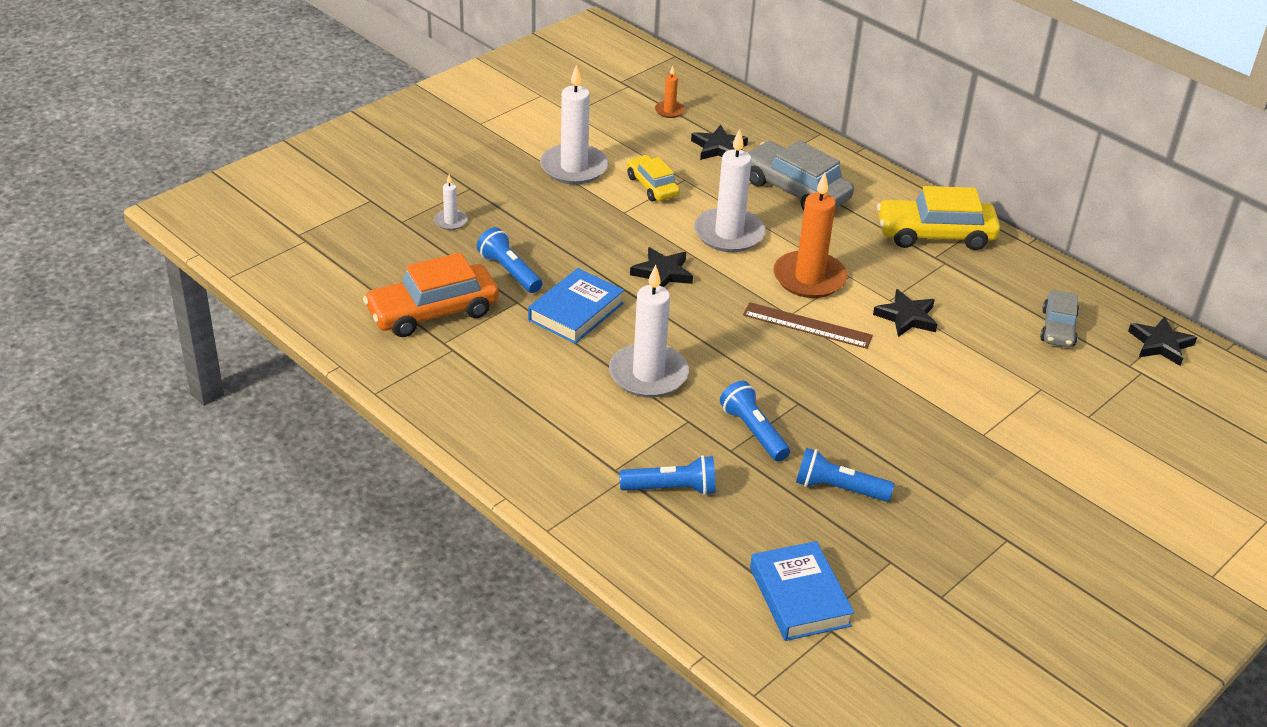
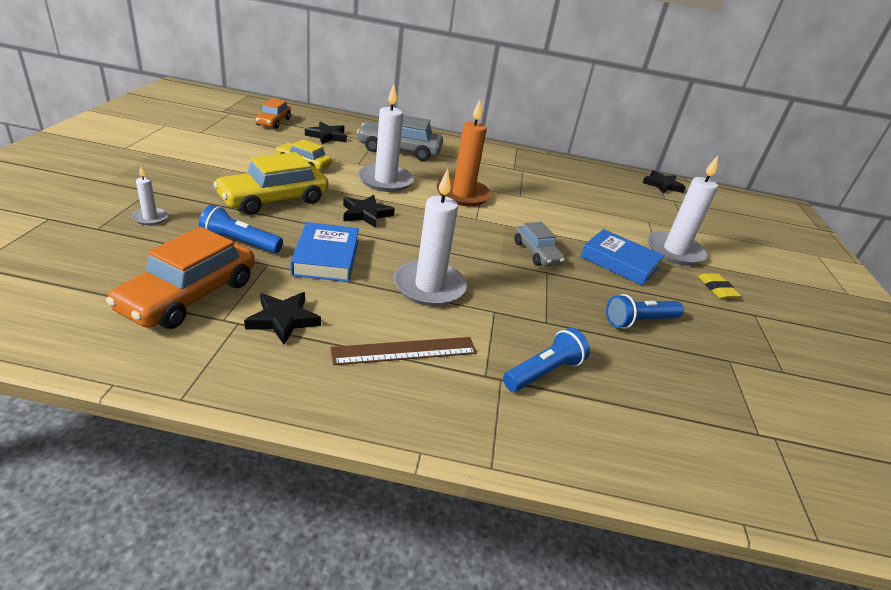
camera: 40 degrees left, 5 degrees down
white candle [540,65,608,185] -> white candle moved to [648,156,718,265]
orange candle [655,66,685,118] -> orange car [255,98,291,129]
blue flashlight [720,381,790,461] -> none
brown ruler [743,302,873,349] -> brown ruler moved to [330,337,477,365]
blue book [750,541,854,641] -> blue book moved to [580,229,664,286]
black star [873,289,938,337] -> black star moved to [244,292,321,345]
yellow car [877,186,1000,250] -> yellow car moved to [213,152,329,215]
grey car [1040,290,1079,348] -> grey car moved to [514,222,565,266]
none -> yellow eraser [698,273,741,299]

